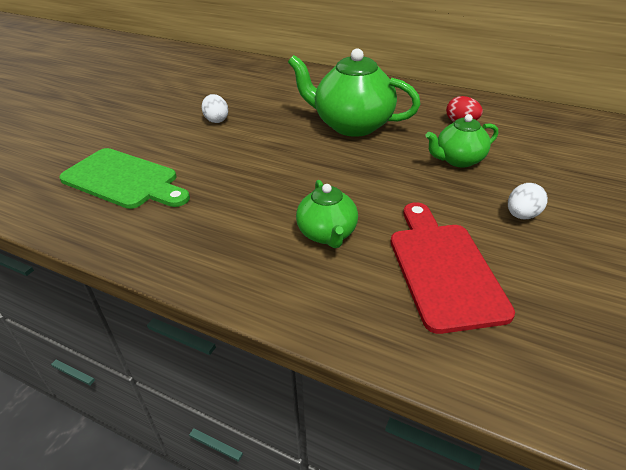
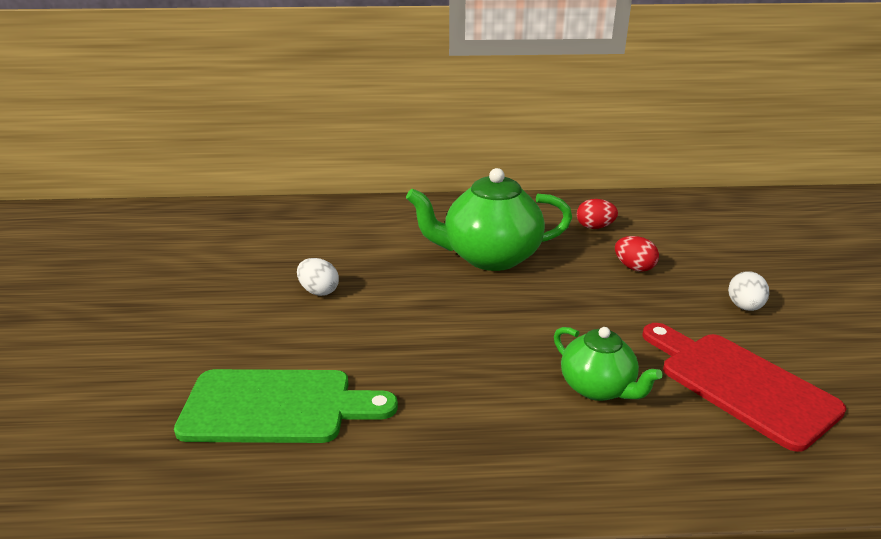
camera: 30 degrees left, 10 degrees down
green teapot [426,114,498,168] -> red egg [615,236,659,272]

